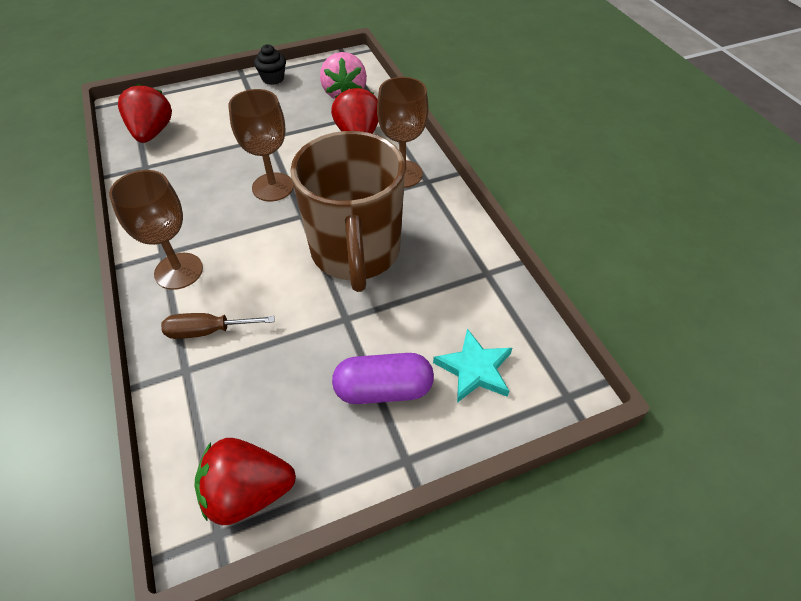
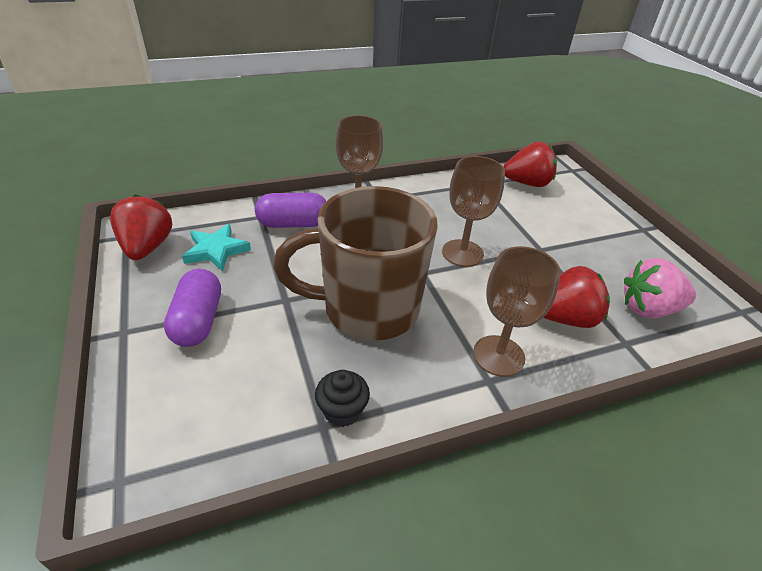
camera: 90 degrees right, 10 degrees down
brown screwdriver [161,313,275,339] -> purple capsule [255,193,326,228]
black cupcake [254,44,286,85] -> black cupcake moved to [315,370,370,427]
turquoise star [433,329,512,403] -> turquoise star moved to [182,224,251,272]

